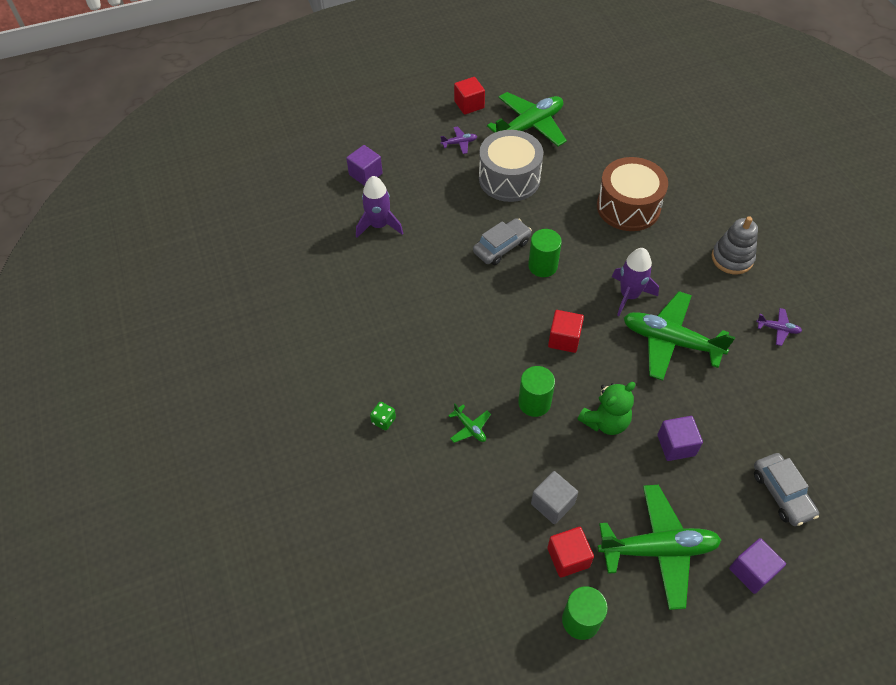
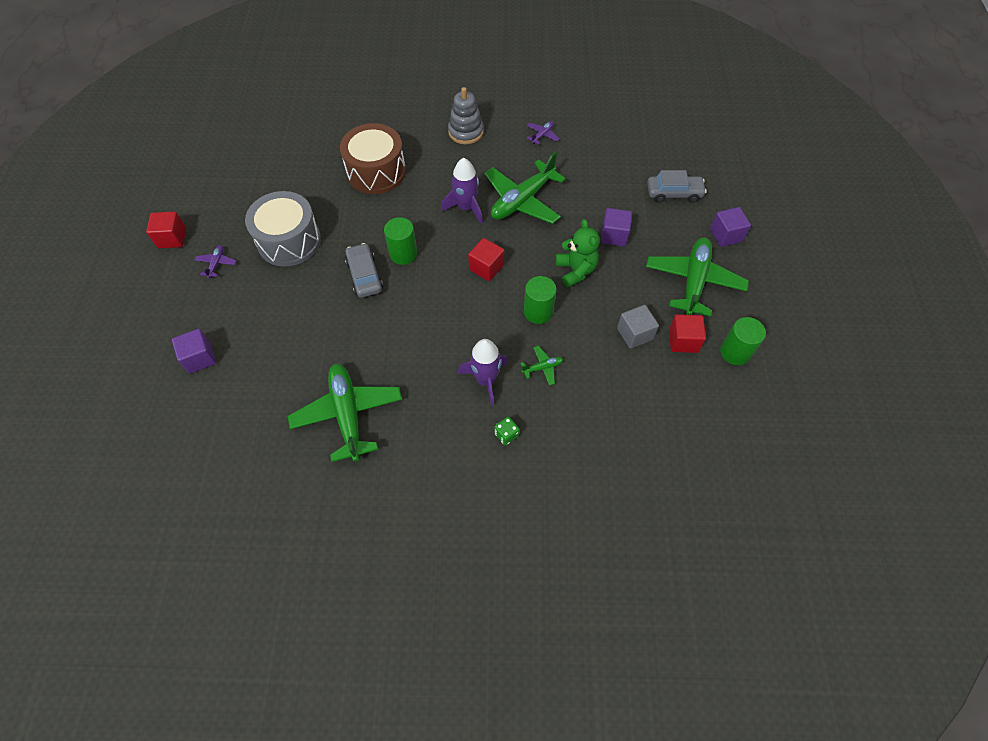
camera: 70 degrees left, 5 degrees up
purple rocket [356,176,403,238] -> purple rocket moved to [458,339,508,406]
green plane [487,92,567,146] -> green plane moved to [288,364,402,462]

